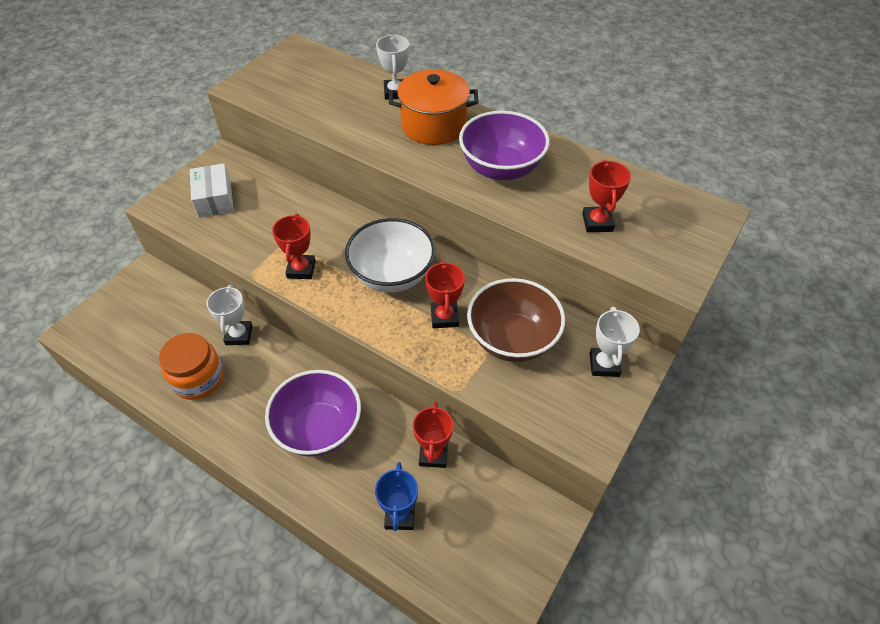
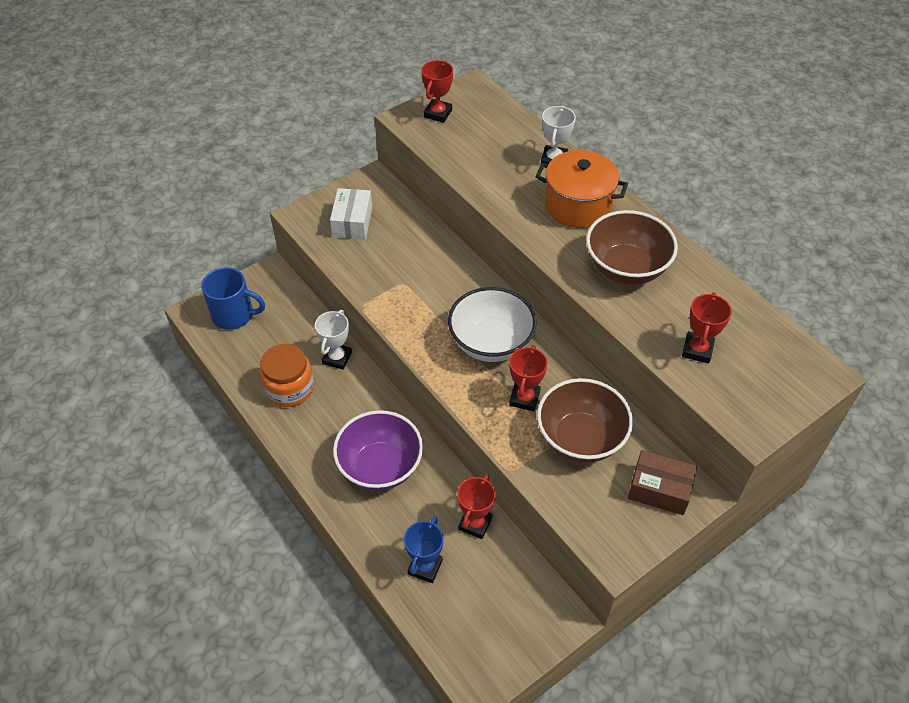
camera: 20 degrees right, 0 degrees up
red trophy [272,214,315,279] -> red trophy moved to [421,60,453,123]
purple bowl [459,111,550,180] -> brown bowl [586,210,678,285]
white trophy [590,307,640,377] -> brown box [628,450,697,515]
none -> blue mug [201,267,265,330]

